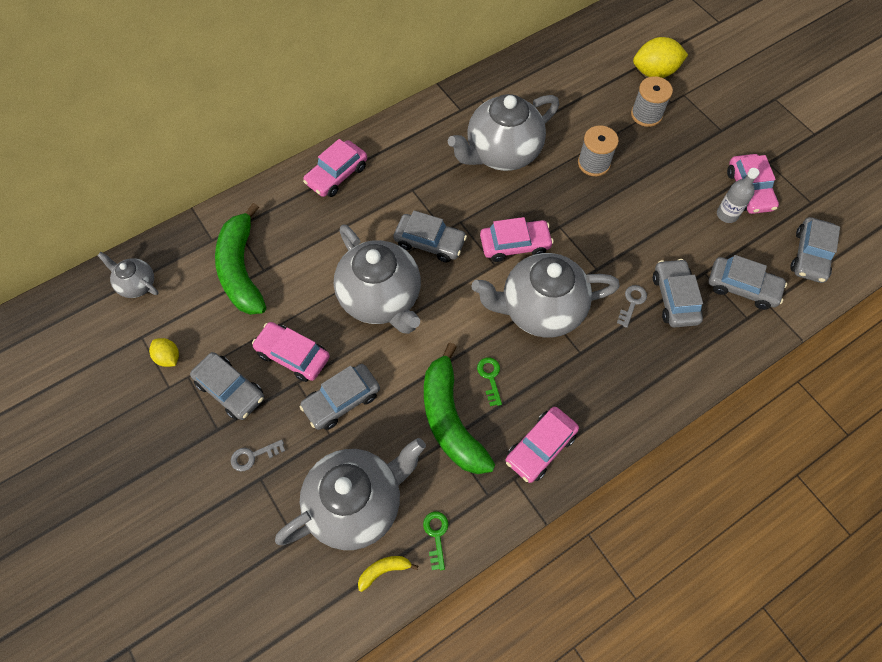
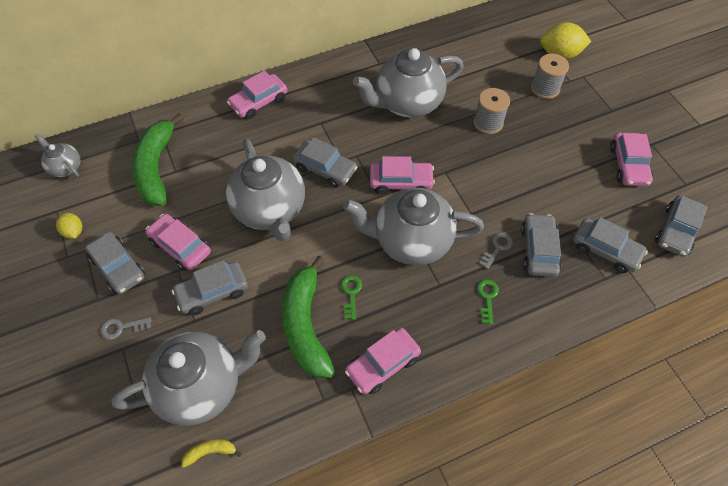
camera: 10 degrees right, 5 degrees down
green key [423,511,449,571] -> green key moved to [477,279,499,324]
grey bottle [717,168,759,223] -> none

